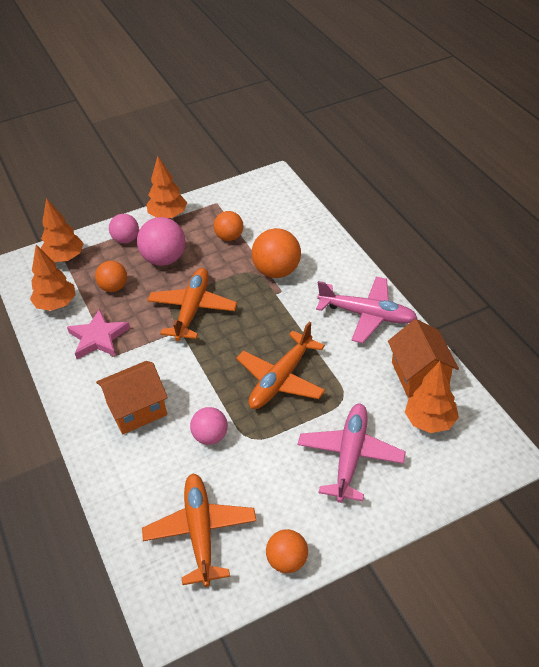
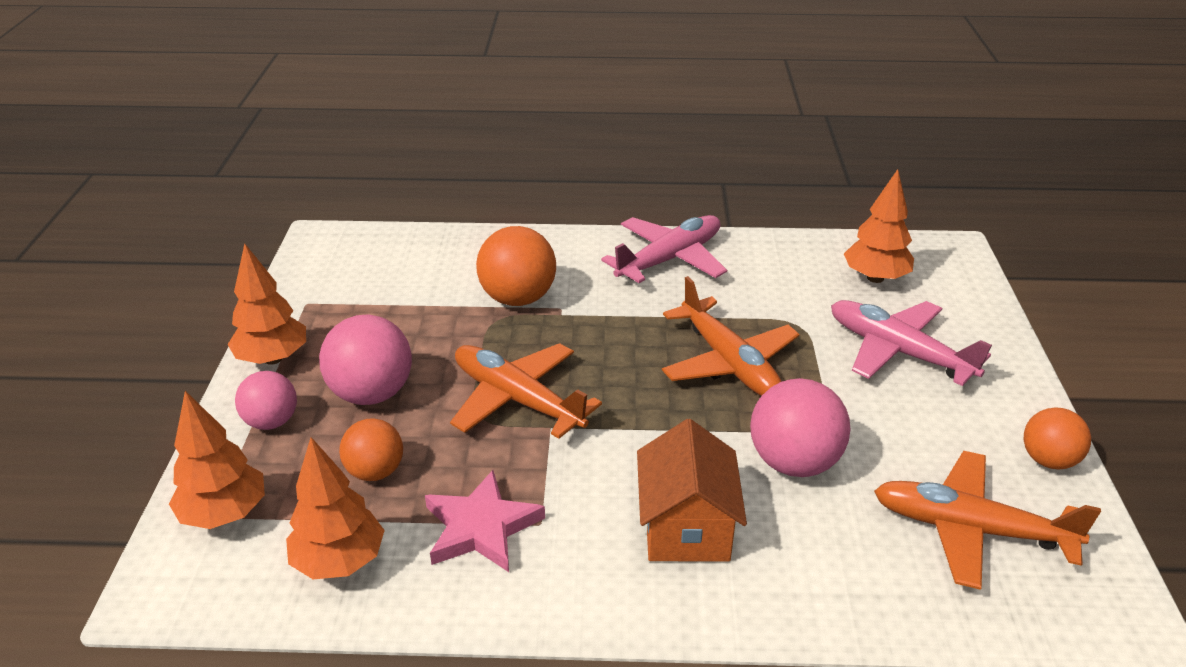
camera: 65 degrees left, 10 degrees down
pink ball [190,407,228,445] -> pink ball [750,378,851,477], size x1.57
orange ball [214,211,243,241] -> none
orange house [388,319,459,398] -> none

